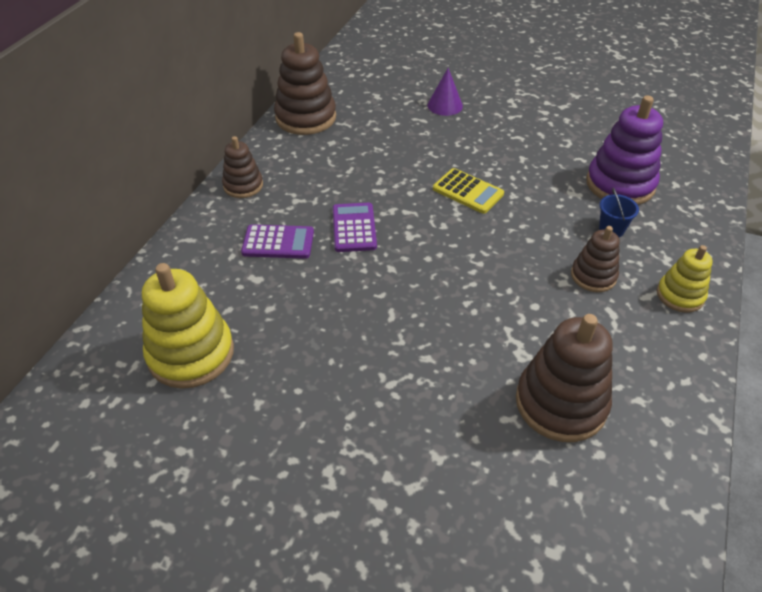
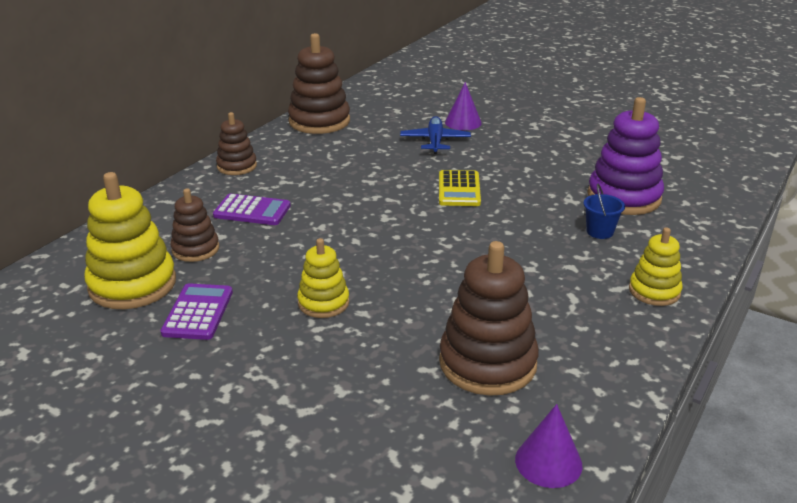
camera: 10 degrees right, 15 degrees down
purple calculator [333,203,377,252] -> purple calculator moved to [160,283,233,340]
yellow calculator [433,168,504,214] -> yellow calculator turned 45 degrees clockwise [439,170,481,206]
brown stacking toy [571,226,620,292] -> brown stacking toy moved to [170,188,219,262]
none -> yellow stacking toy [297,238,349,318]
none -> blue plane [400,116,471,154]
none -> purple cone [515,404,582,488]

